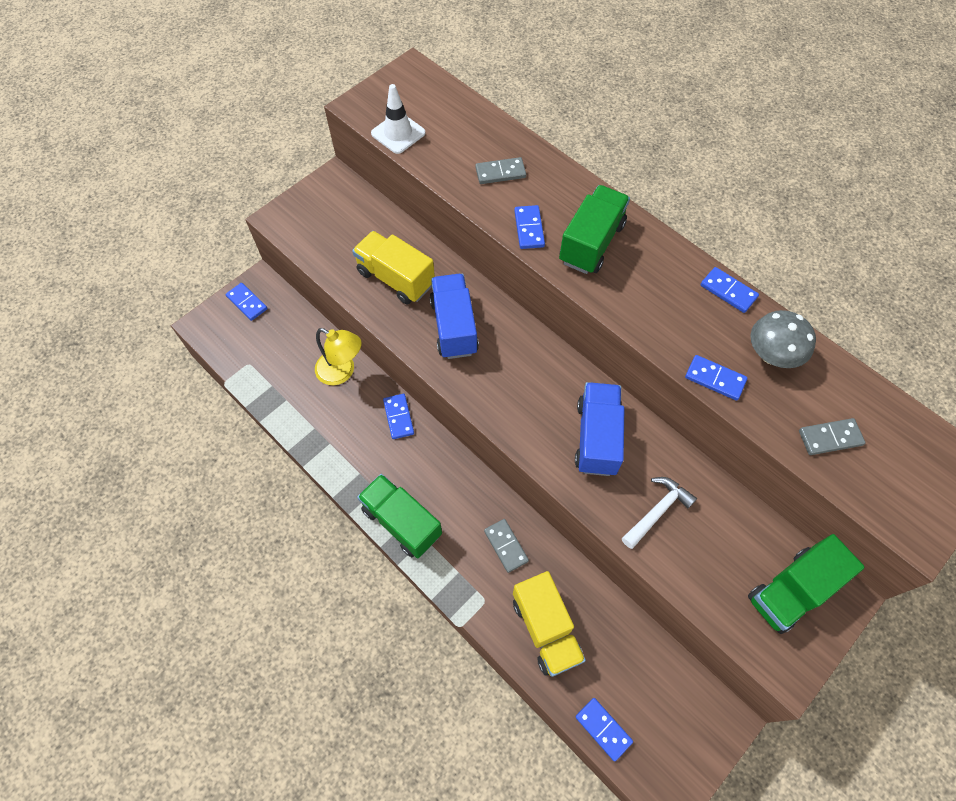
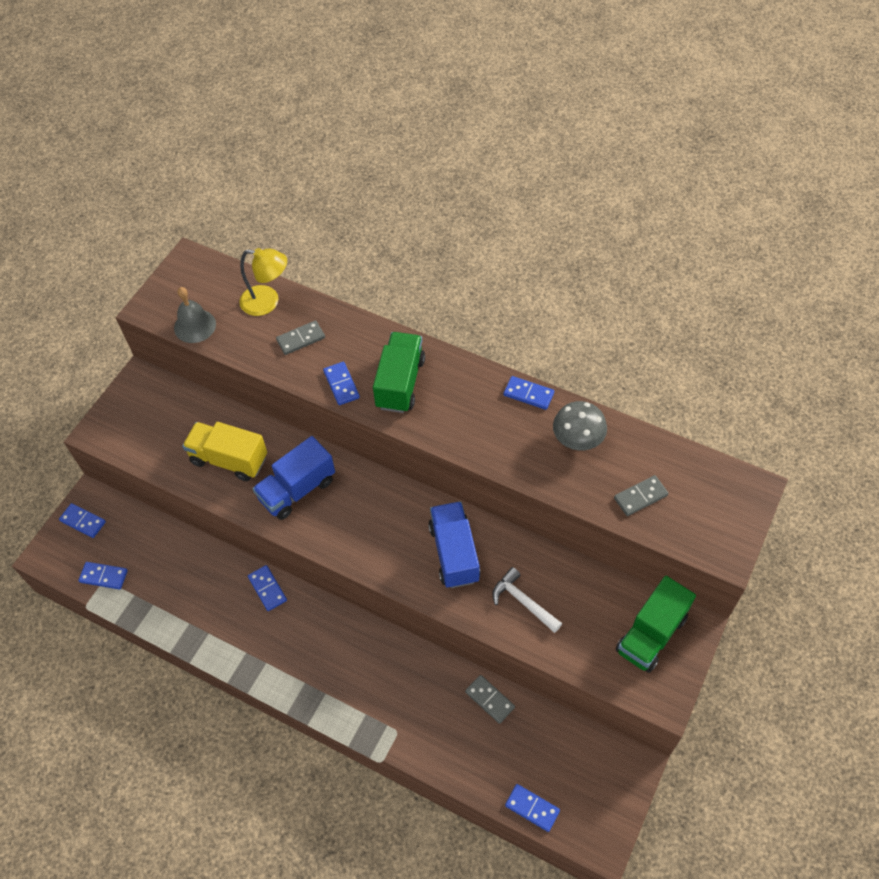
camera: 15 degrees left, 5 degrees down
yellow lamp [315,328,362,385] -> yellow lamp moved to [239,248,287,316]
green truck [357,474,442,558] -> none
white traffic cone [371,84,425,154] -> grey bell [174,287,216,343]
blue truck [430,274,479,359] -> blue truck turned 105 degrees counterclockwise [252,436,335,520]
grey domino [484,519,529,573] -> grey domino moved to [465,675,515,724]
yellow truck [513,571,586,677] -> none
white hammer [622,477,697,549] -> white hammer turned 75 degrees counterclockwise [492,567,562,633]
blue domino [685,355,748,401] -> blue domino moved to [78,562,128,590]

